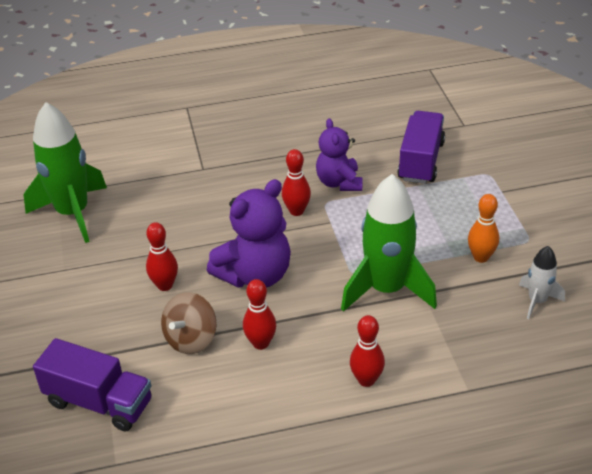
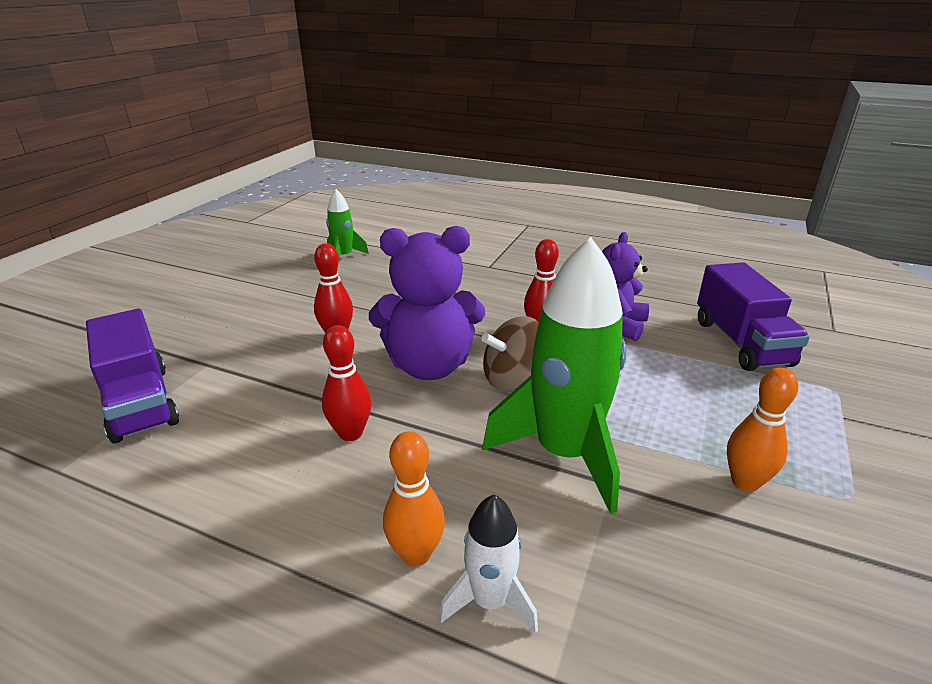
camera: 35 degrees right, 10 degrees down
green rocket [24,102,107,243] -> green rocket [326,189,369,258], size x0.50
brown spinning top [161,292,216,354] -> brown spinning top moved to [482,316,539,391]
red bowling pin [350,315,385,387] -> orange bowling pin [383,431,445,566]
purple truck [397,111,445,184] -> purple truck turned 120 degrees clockwise [697,263,810,371]
white rocket [519,246,565,319] -> white rocket moved to [439,495,538,634]

